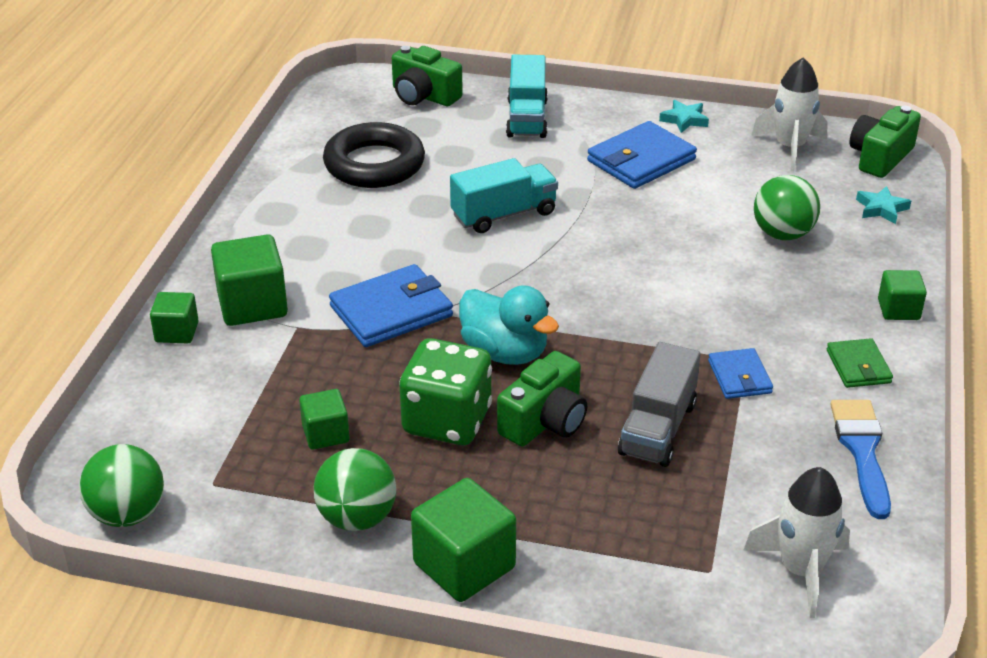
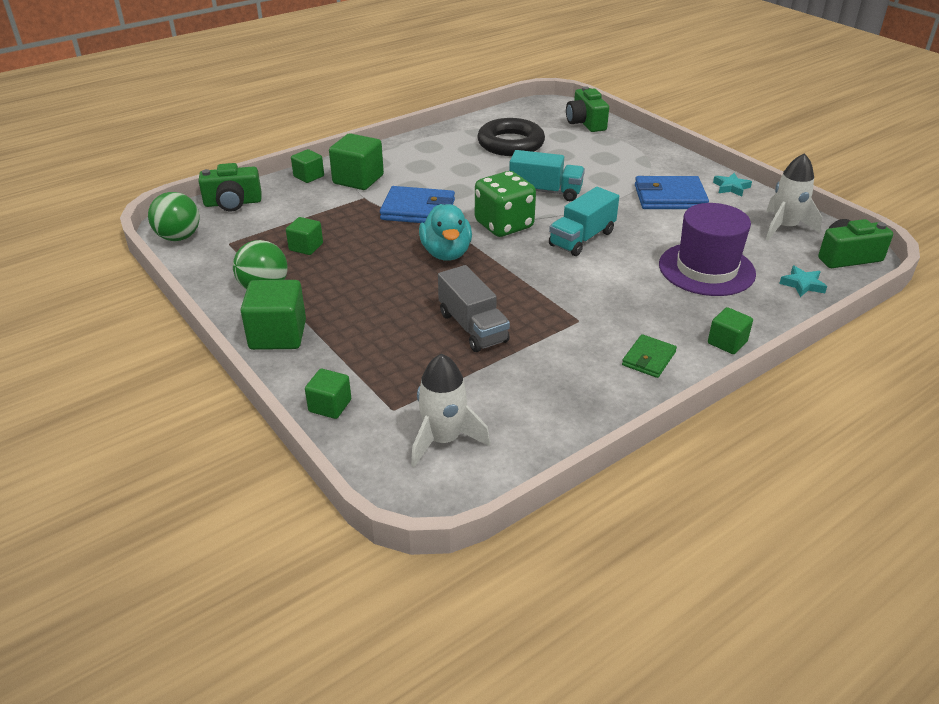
camera: 40 degrees right, 0 degrees up
green dice [399,338,492,445] -> green dice moved to [475,171,536,237]
green camera [497,351,587,447] -> green camera moved to [198,163,262,211]
turquoise truck [506,55,548,138] -> turquoise truck moved to [549,187,619,256]
grey truck [618,342,701,467] -> grey truck turned 90 degrees counterclockwise [438,265,510,352]
blue wallet [708,348,773,399] -> none
green ball [754,175,820,240] -> purple hat [659,203,756,296]
blue brush [830,400,891,519] -> none
none -> green cube [305,369,351,419]

